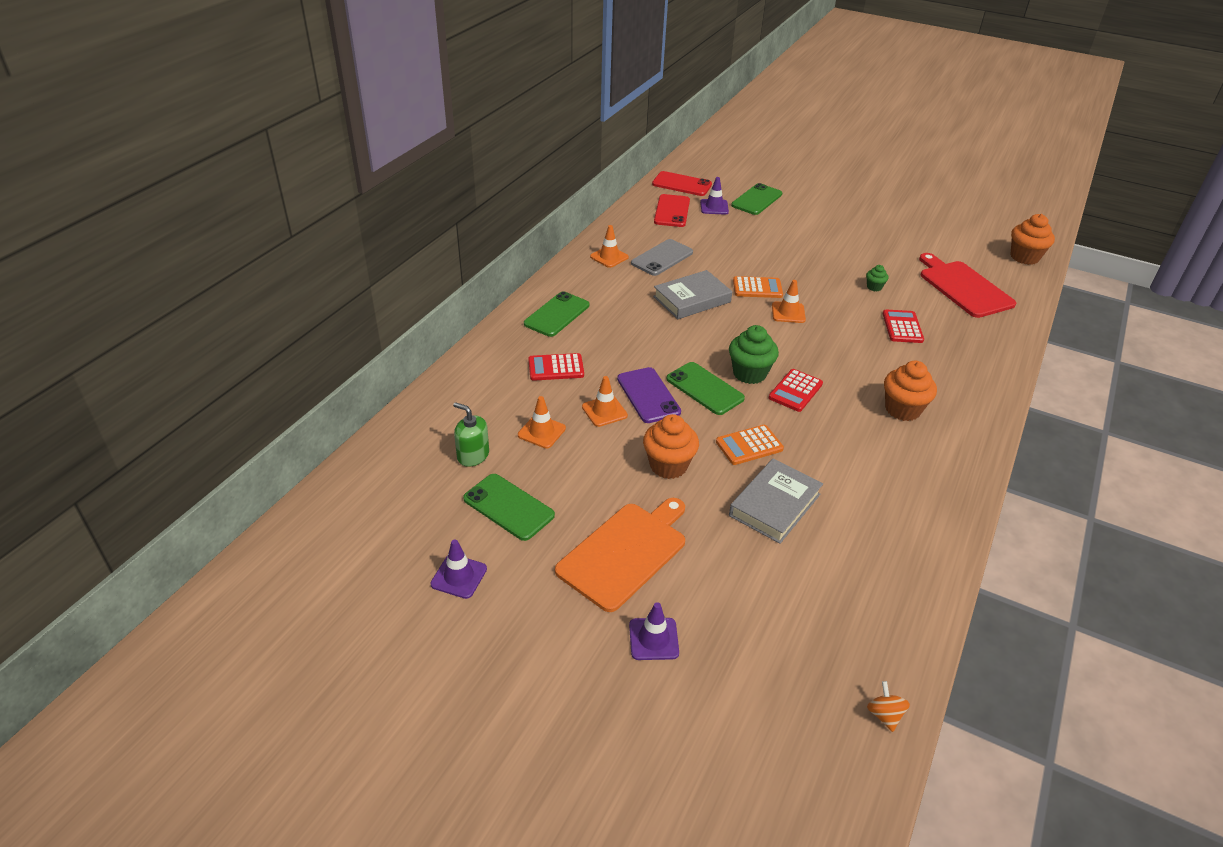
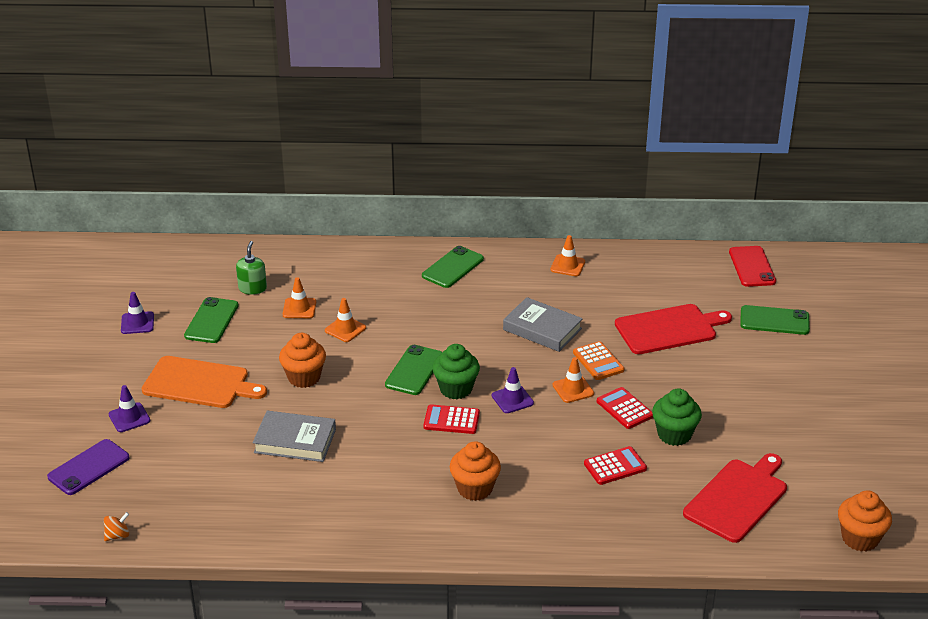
camera: 65 degrees right, 5 degrees down
green phone [524,291,589,337] -> green phone turned 60 degrees counterclockwise [422,246,484,288]
red calculator [528,353,584,381] -> red calculator moved to [597,387,653,429]
purple phone [617,367,681,423] -> purple phone moved to [47,439,130,495]
grey phone [631,239,693,276] -> none
red phone [654,194,690,227] -> none
purple traffic cone [700,177,729,214] -> purple traffic cone moved to [492,367,534,413]
orange calculator [716,425,784,465] -> none
green cupcake [866,265,888,291] -> green cupcake [652,388,702,446], size x1.96
none -> red cutting board [615,304,732,354]

